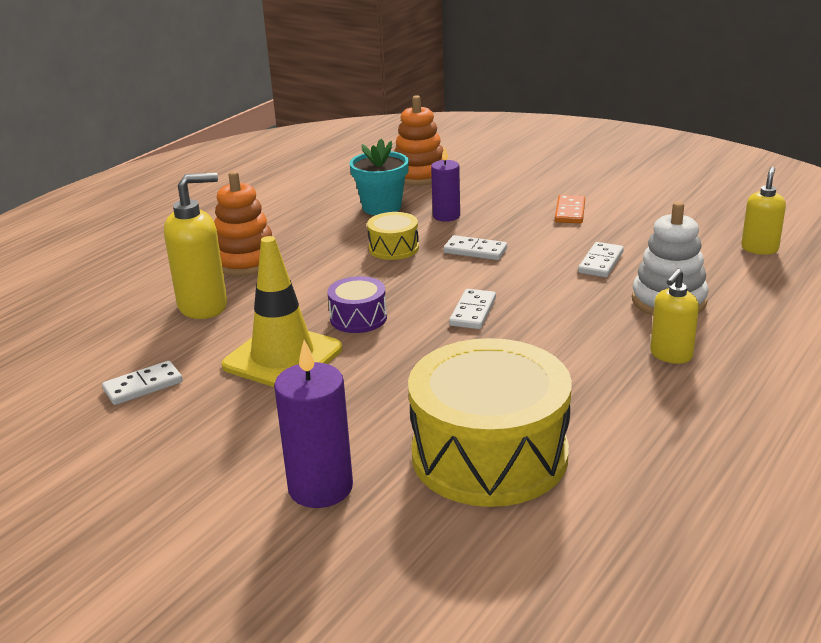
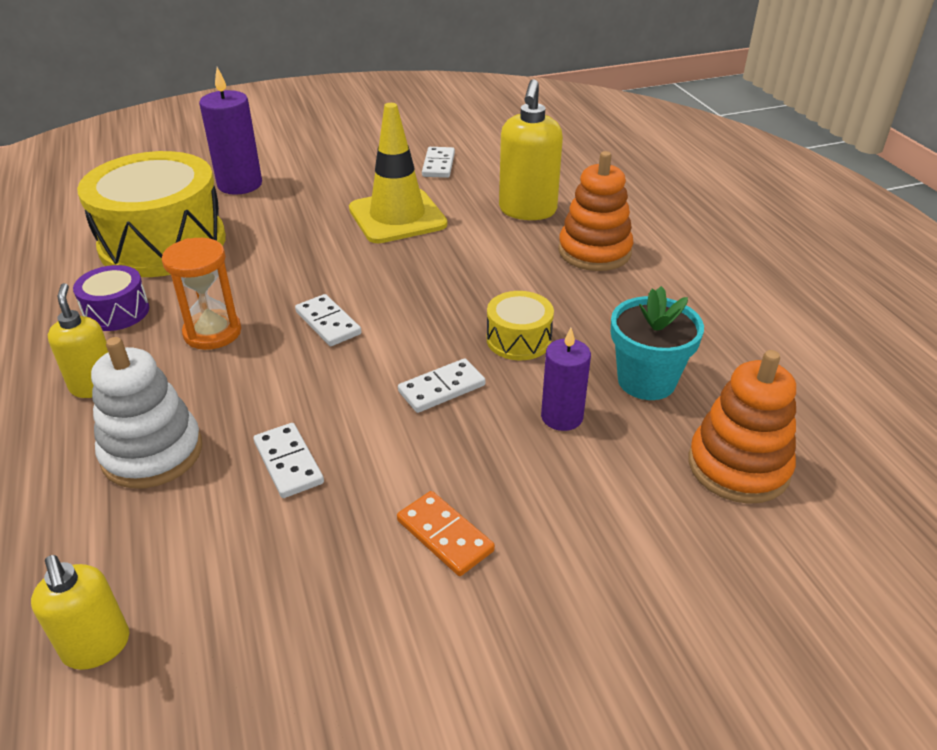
camera: 125 degrees right, 10 degrees up
purple drum [327,276,387,333] -> purple drum moved to [73,265,149,331]
none -> orange hourglass [162,238,241,350]

